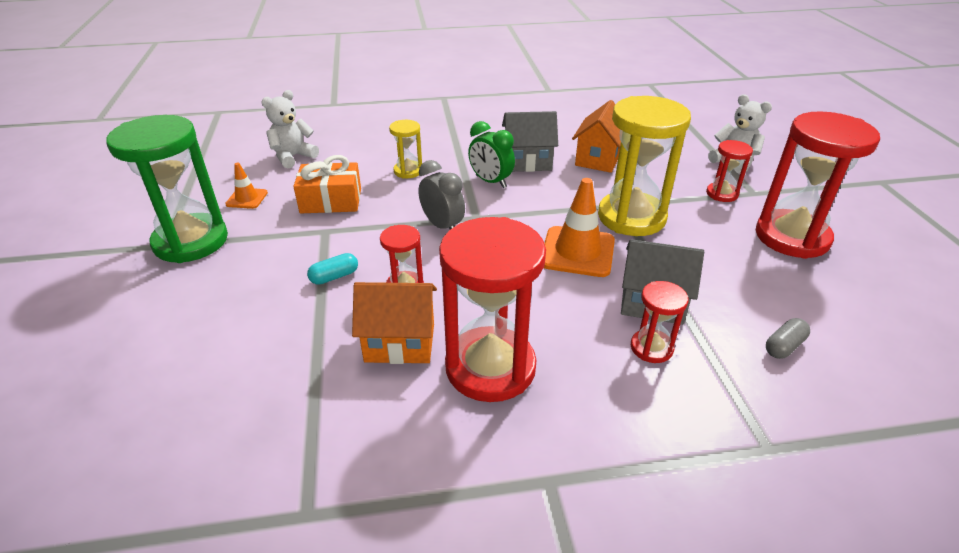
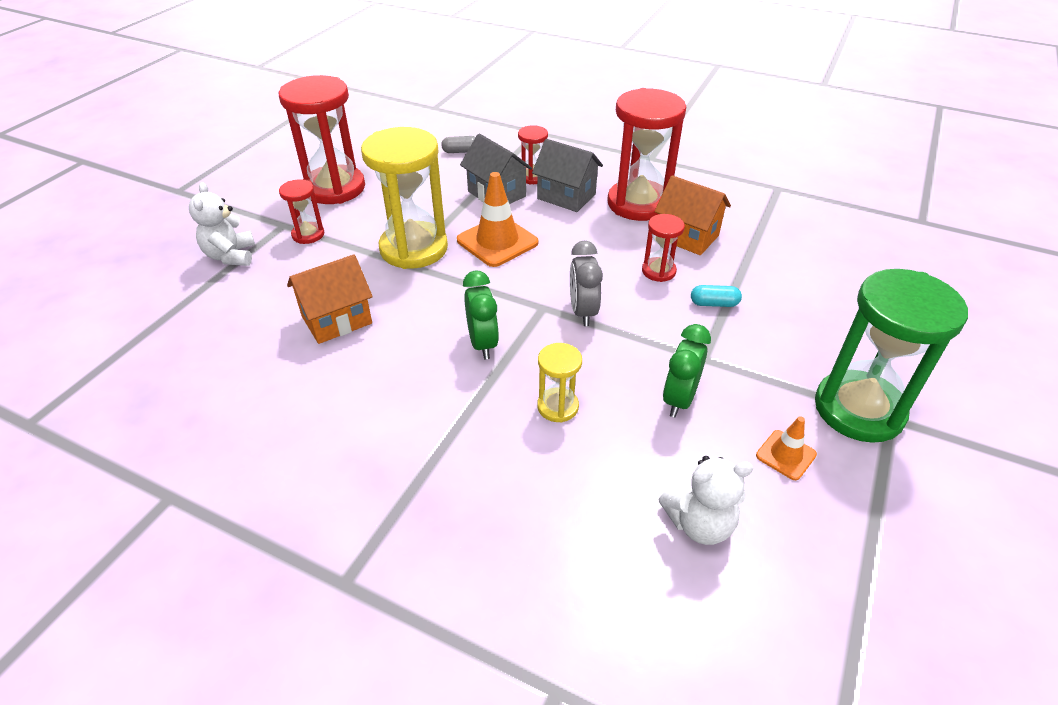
camera: 145 degrees left, 5 degrees up
orange gift [293,155,361,213] -> green clock [663,324,711,417]
grey house [502,111,558,172] -> grey house moved to [532,139,603,212]

